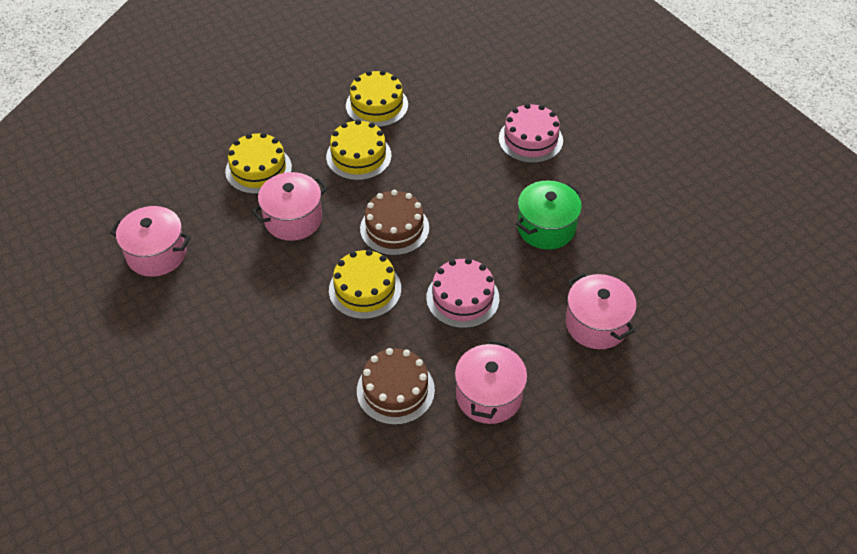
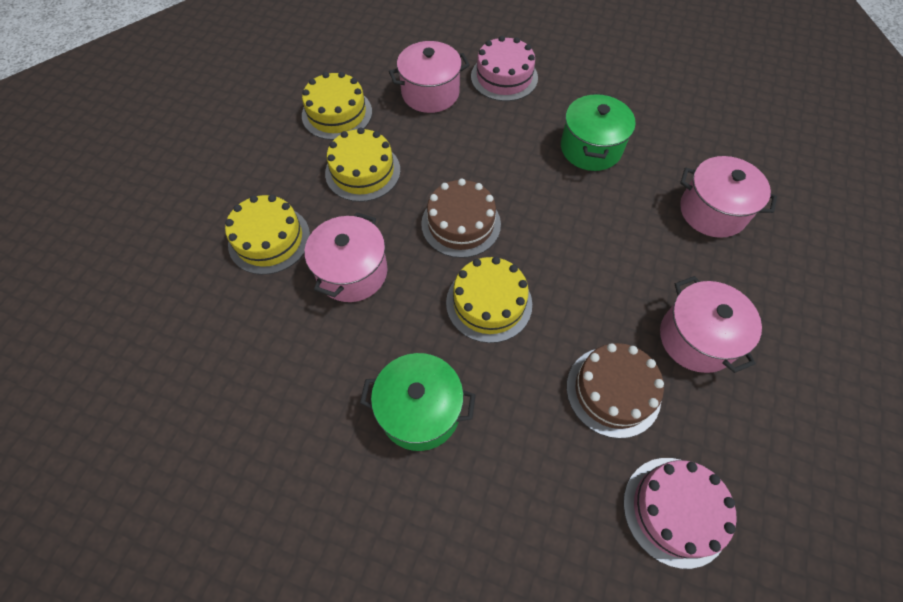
camera: 35 degrees left, 10 degrees up
pink pot [110,206,191,277] -> pink pot moved to [389,41,470,113]
pink cake [426,258,499,328] -> pink cake moved to [623,458,737,569]
none -> green pot [360,353,475,451]

